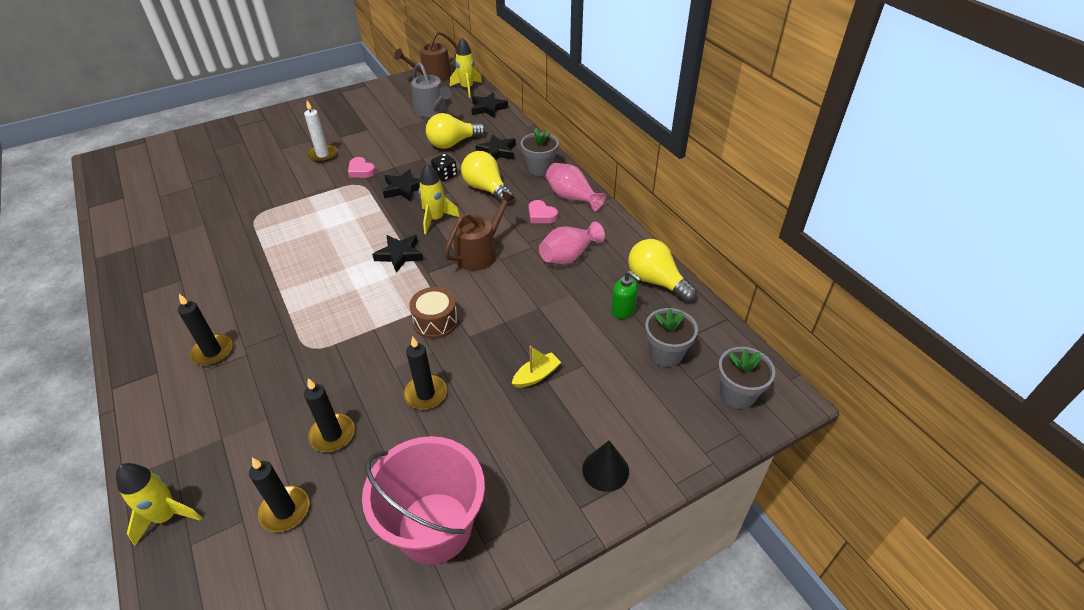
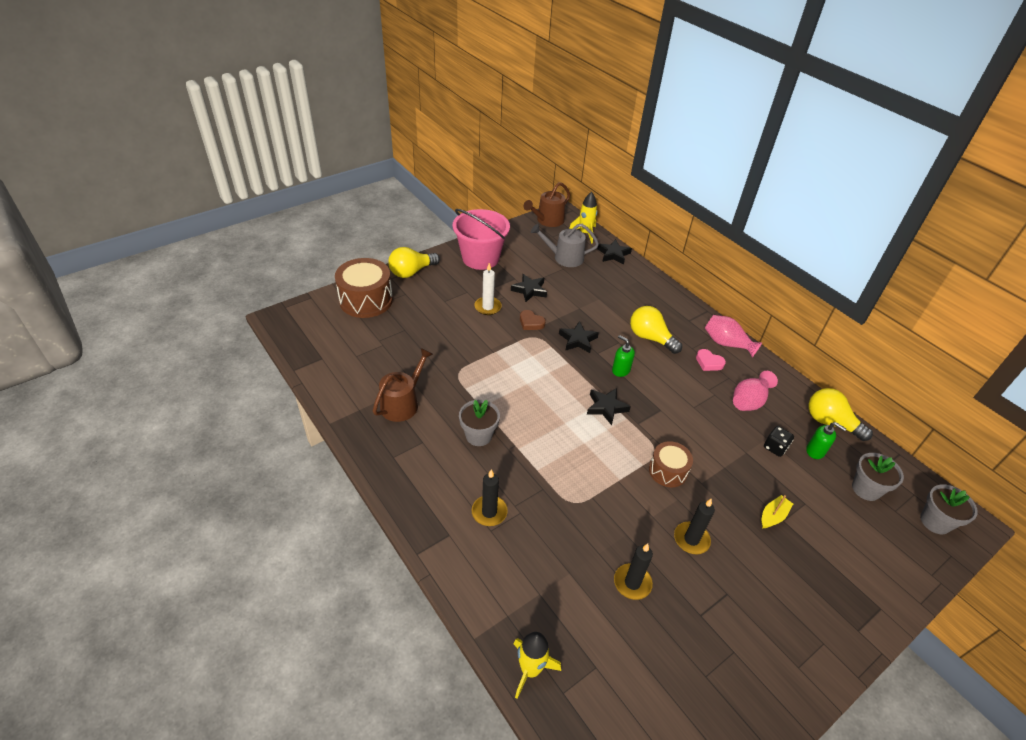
camera: 10 degrees left, 0 degrees up
black candle [249,458,309,532] -> none
pink heart [348,157,376,178] -> brown heart [520,310,546,330]
pink bucket [362,436,485,565] -> pink bucket moved to [453,209,510,270]
grey watering can [411,62,452,117] -> grey watering can turned 135 degrees clockwise [531,224,599,267]
yellow rocket [419,163,460,234] -> green soap dispenser [612,335,635,377]
yellow light bulb [426,113,485,149] -> yellow light bulb moved to [388,247,440,278]
black dice [431,154,457,182] -> black dice moved to [764,426,794,457]
brown watering can [444,191,515,271] -> brown watering can moved to [373,348,433,422]
black star [475,134,516,160] -> black star moved to [511,274,547,302]
grey flower pot [521,128,559,176] -> grey flower pot moved to [459,400,500,446]
black cone [582,441,629,492] -> none
none -> brown drum [335,258,393,318]

